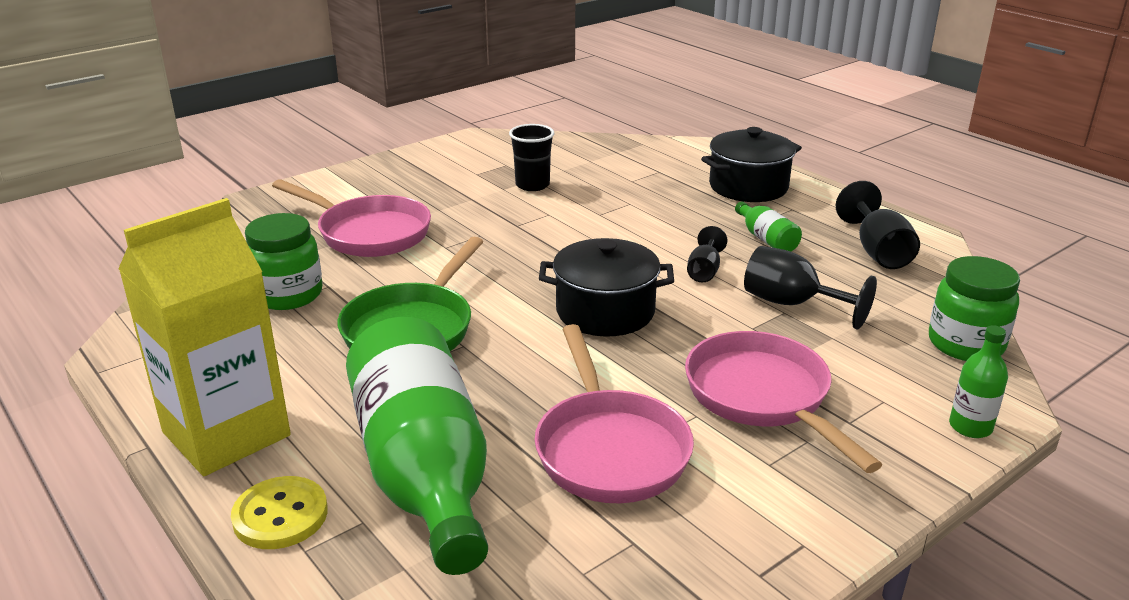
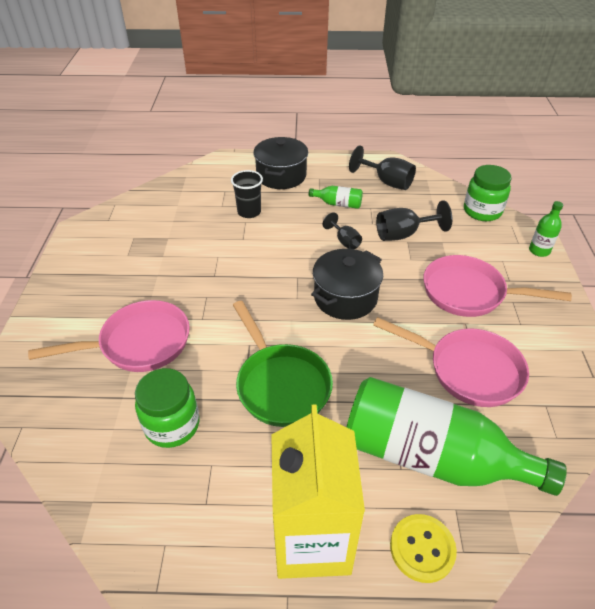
camera: 50 degrees left, 15 degrees up
black cup [509,124,554,191] -> black cup moved to [231,170,263,218]

